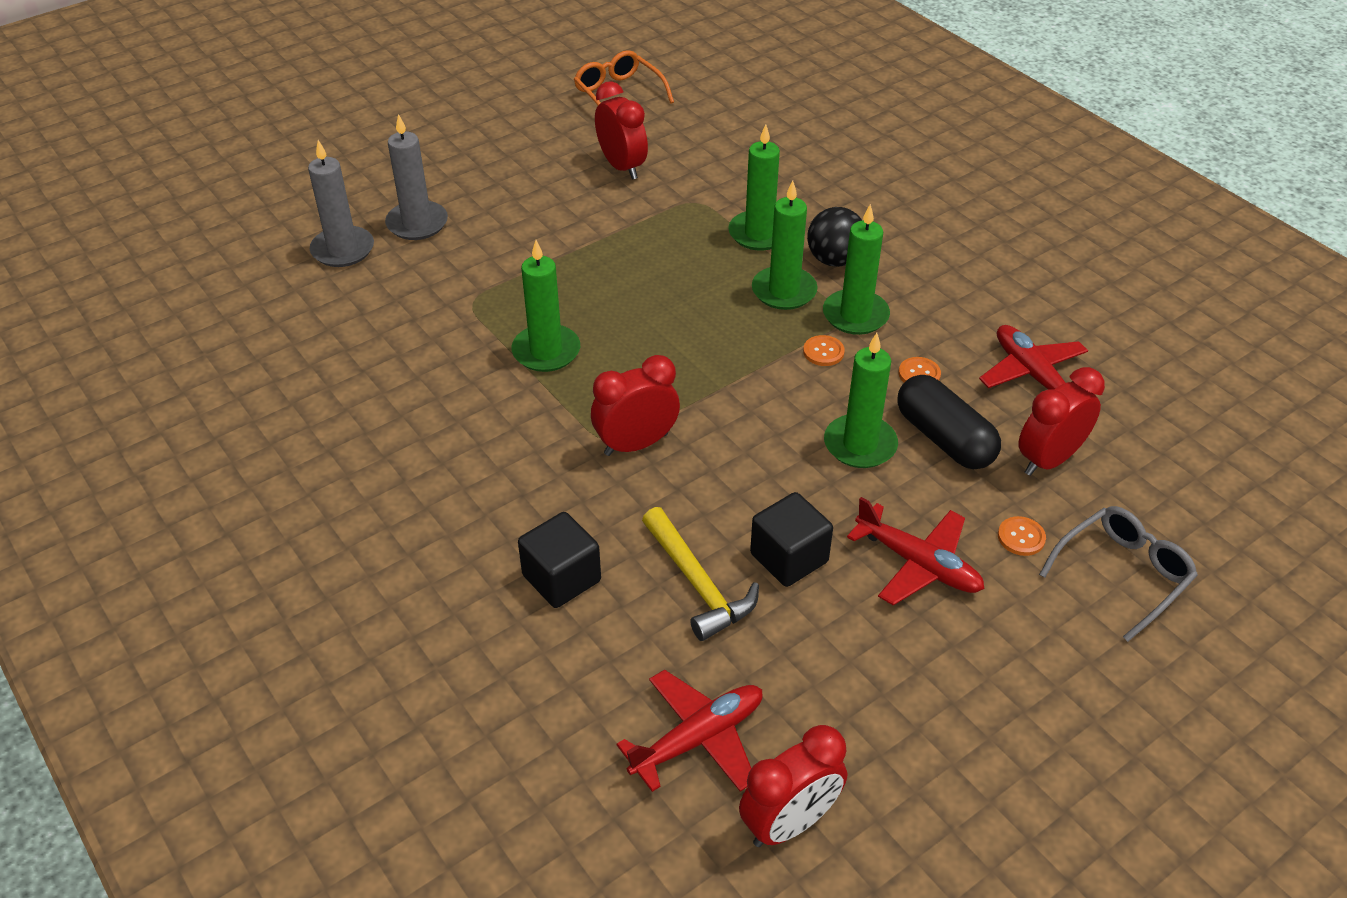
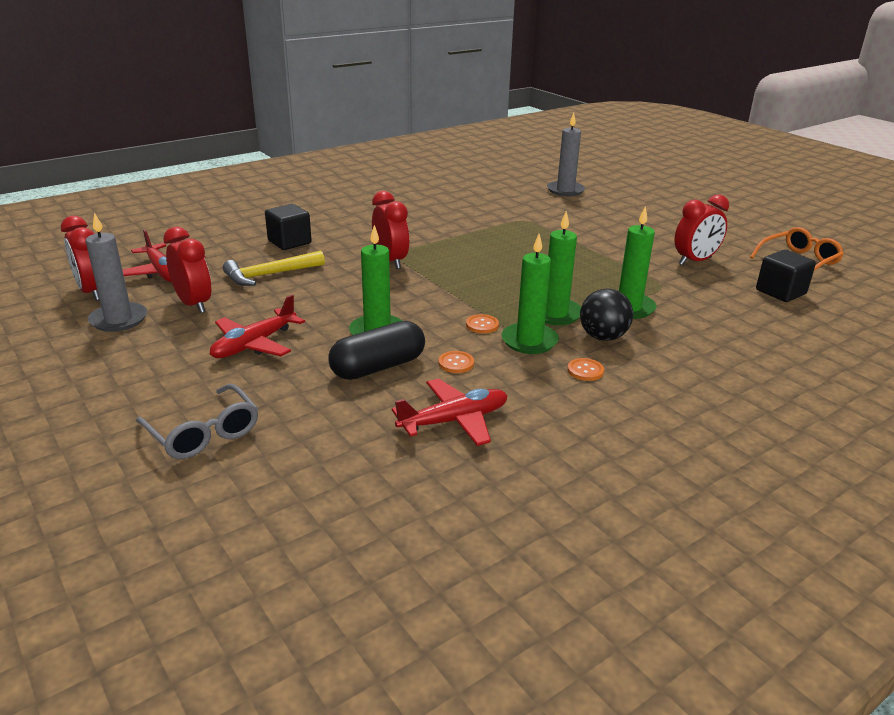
camera: 90 degrees right, 15 degrees down
grey candle [385,114,448,240] -> grey candle moved to [86,213,147,332]
green candle [512,240,580,372] -> none
black cube [750,492,833,587] -> black cube moved to [756,250,816,302]
orange button [998,516,1046,556] -> orange button moved to [567,358,604,381]
red clock [1018,367,1105,476] -> red clock moved to [163,227,211,313]

